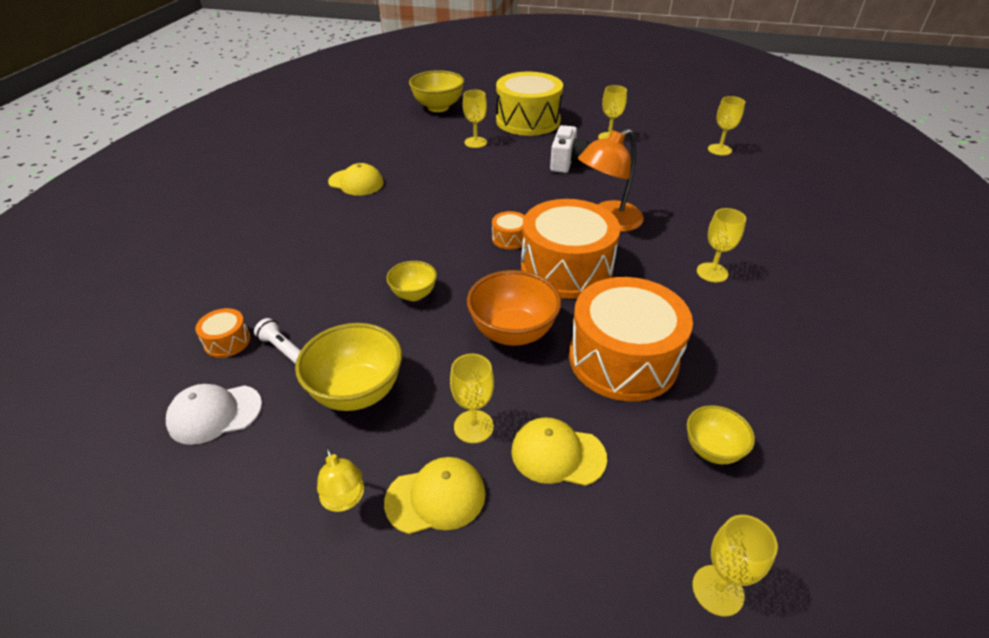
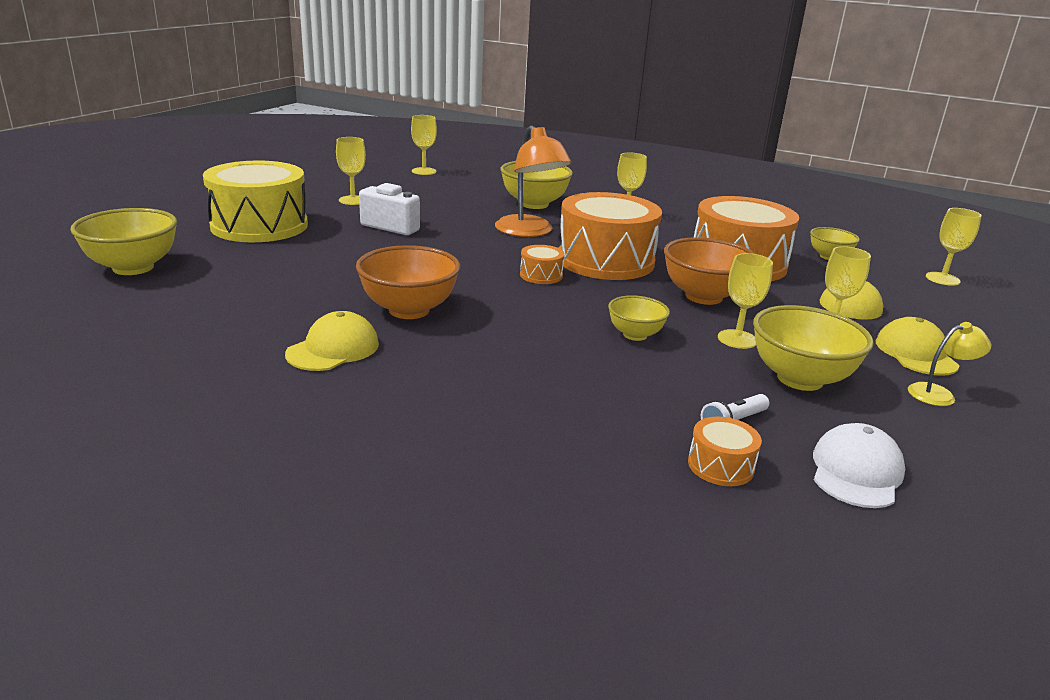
camera: 80 degrees left, 15 degrees down
white cap [166,384,262,445] -> white cap turned 150 degrees counterclockwise [813,423,905,508]
yellow goblet [463,90,487,148] -> yellow goblet moved to [718,253,773,349]
none -> orange bowl [356,245,460,319]
none -> yellow bowl [500,161,573,209]

